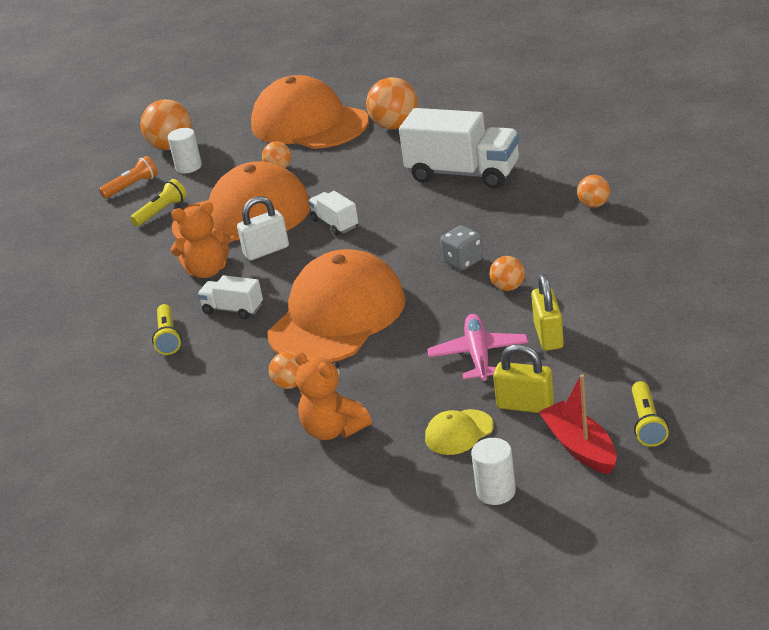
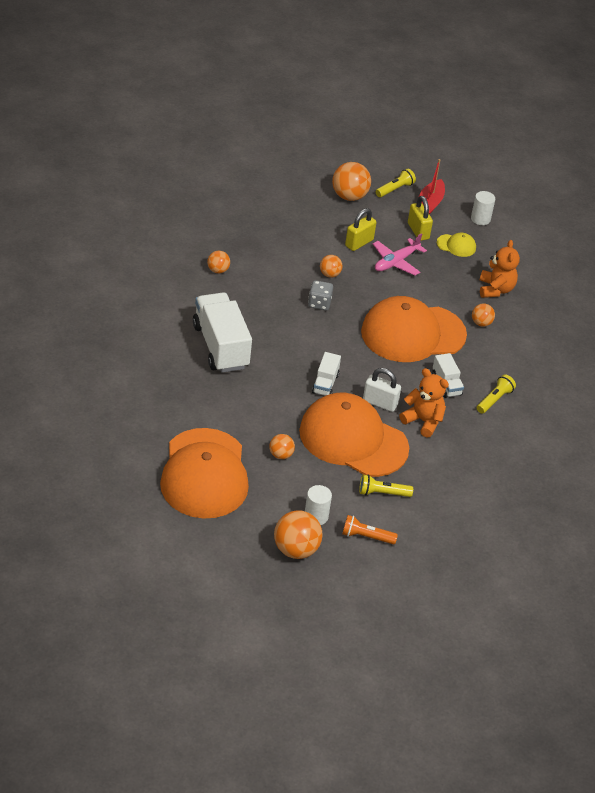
camera: 140 degrees left, 10 degrees up
orange ball [366,77,418,129] -> orange ball moved to [332,162,371,201]

